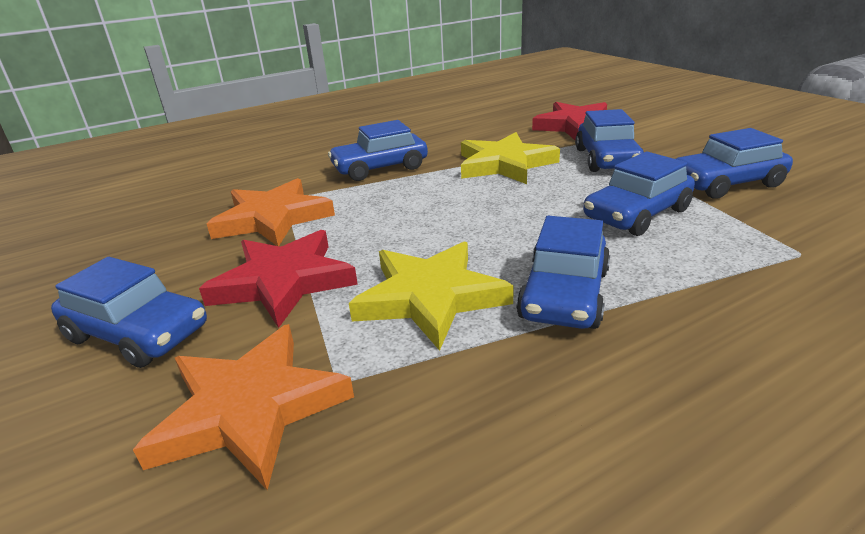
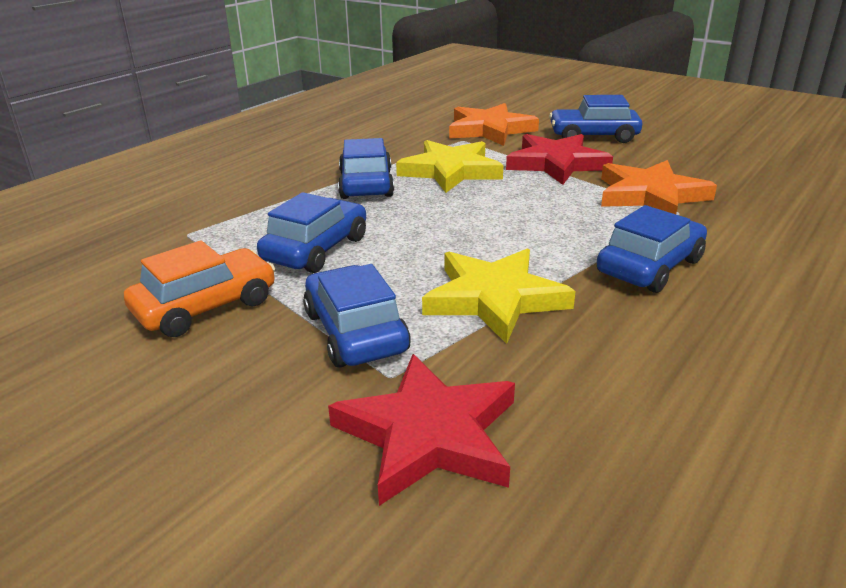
camera: 155 degrees right, 0 degrees up
blue car [676,128,793,199] -> orange car [124,240,275,337]

